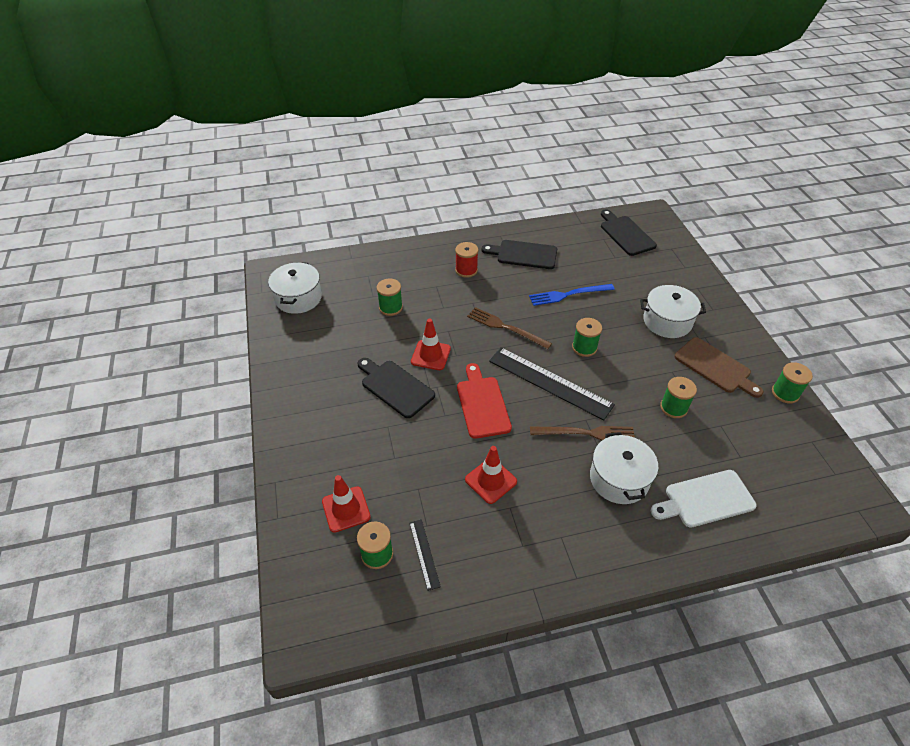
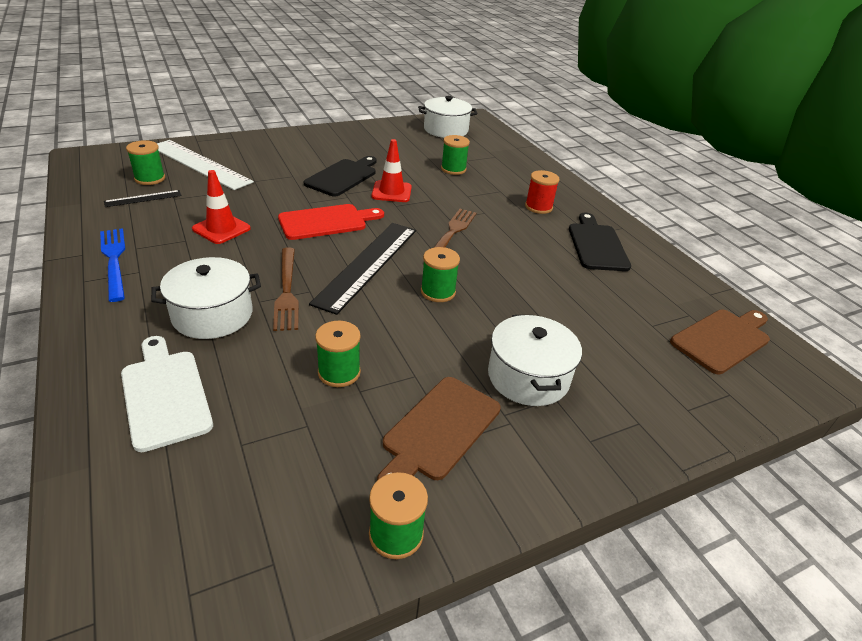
camera: 75 degrees right, 10 degrees down
red traffic cone [322,475,371,533] -> white ruler [157,140,254,190]
blue fork [529,284,615,306] -> blue fork moved to [100,228,125,302]
black cutting board [601,209,657,256] -> brown cutting board [670,310,770,374]

